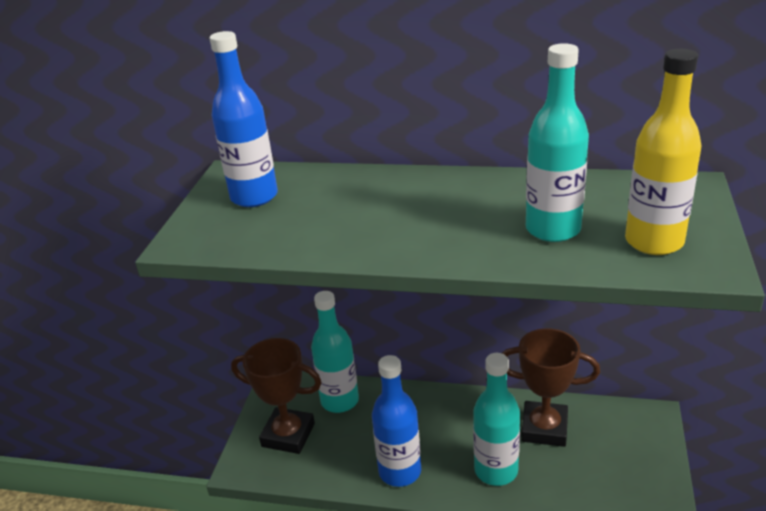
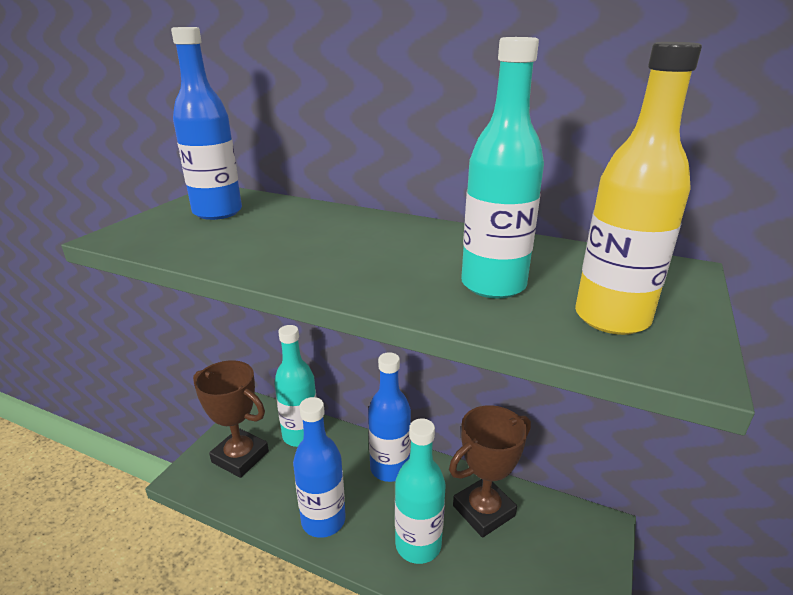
camera: 10 degrees right, 5 degrees down
brown trophy [502,328,600,447] -> brown trophy turned 60 degrees counterclockwise [449,405,531,538]
none -> blue bottle [368,352,411,482]

